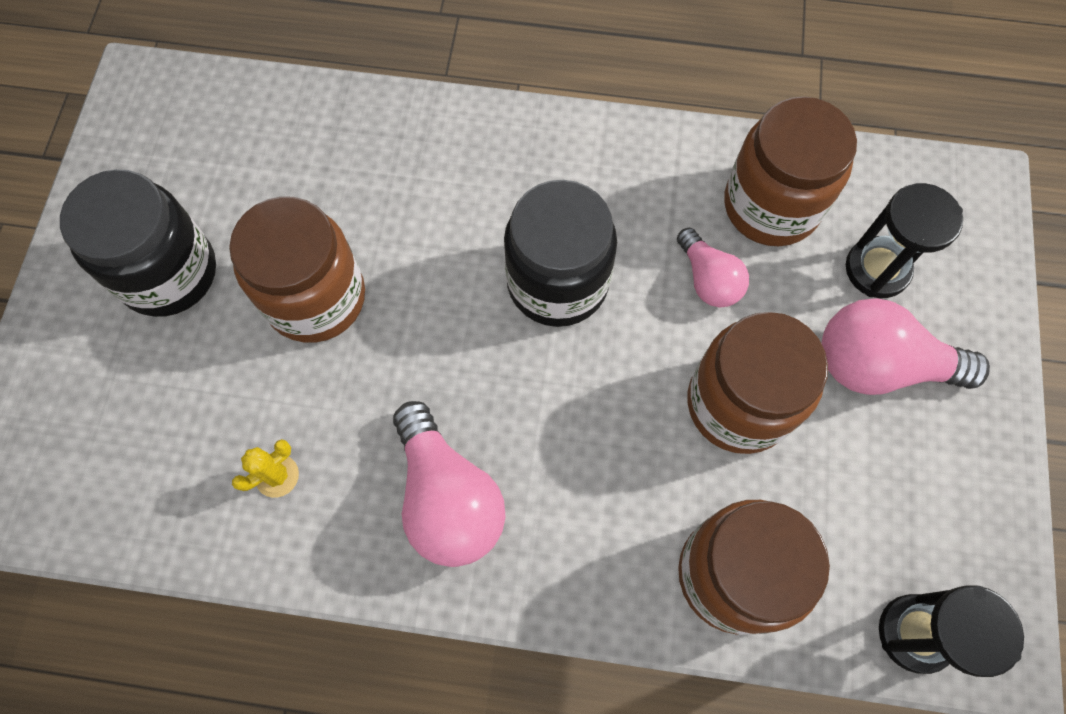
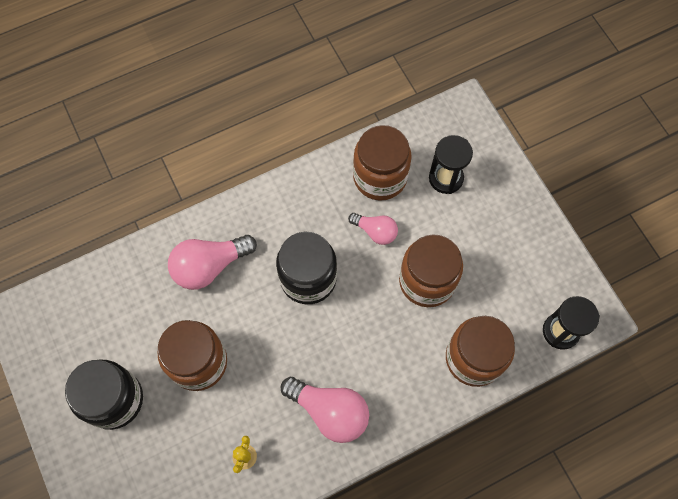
camera: 35 degrees left, 0 degrees up
pink light bulb [822,298,990,395] -> pink light bulb moved to [168,235,257,290]

